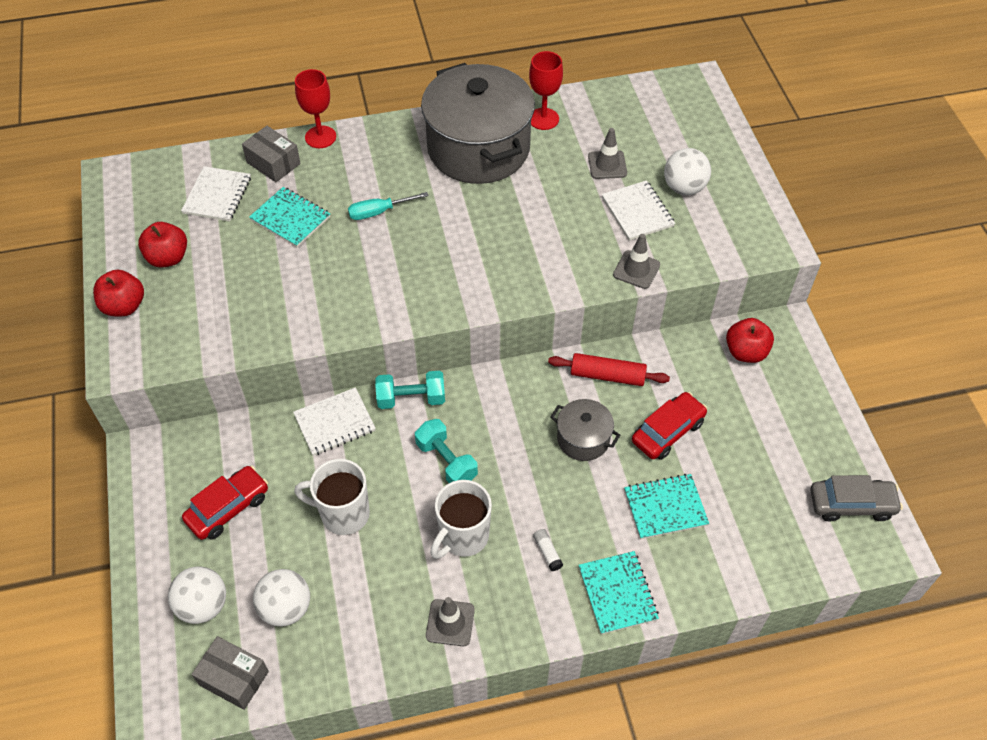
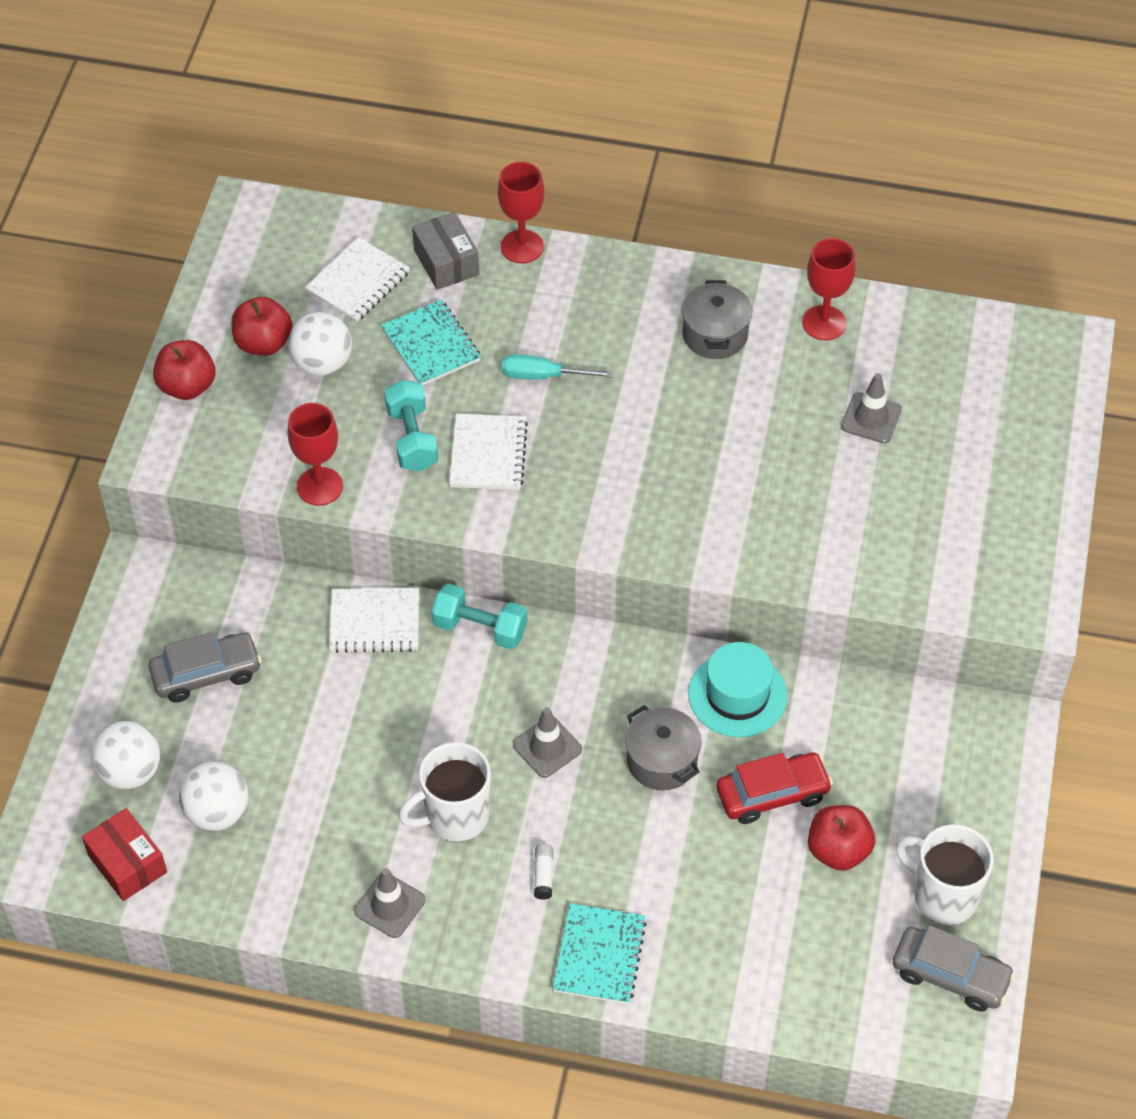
camera: 25 degrees right, 0 degrees up
red car [182,466,268,540] -> grey car [149,632,262,703]
grey box [192,636,269,710] -> red box [82,808,167,901]
white mug [294,459,370,535] -> white mug moved to [896,824,994,925]
turquoise dumbbell [415,419,478,483] -> turquoise dumbbell moved to [384,380,438,471]
grey pot [421,63,535,184] -> grey pot [682,280,752,359], size x0.46
red rolling pin [548,353,670,386] -> turquoise hat [689,642,787,737]
white notebook [602,180,675,240] -> white notebook moved to [449,414,528,490]
grey traffic cone [613,234,660,289] -> grey traffic cone moved to [513,707,582,778]
turquoise notebook [624,474,709,539] -> none
white ball [664,148,711,195] -> white ball moved to [288,312,352,376]
red apple [726,318,774,363] -> red apple moved to [808,805,875,871]
none -> red goblet [288,403,343,506]

